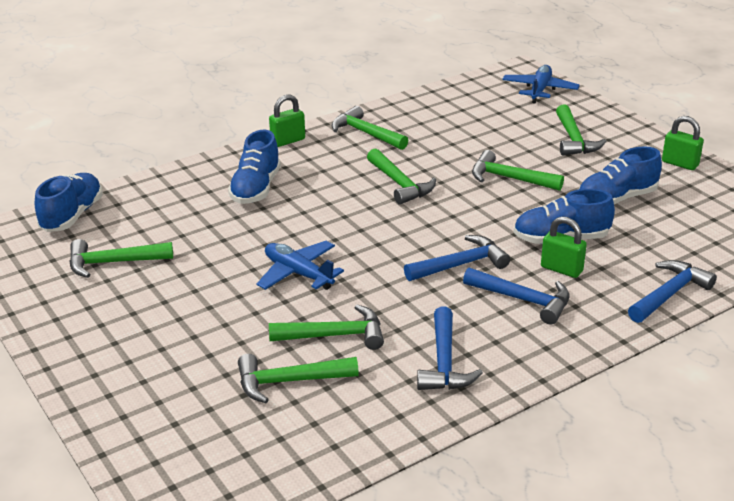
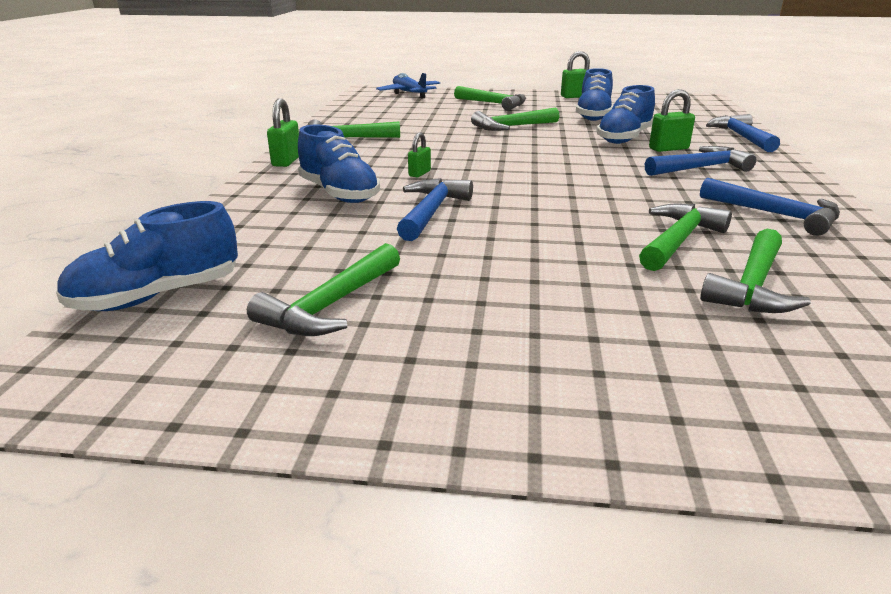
camera: 50 degrees left, 5 degrees down
blue shoe [35,173,103,232] -> blue shoe turned 90 degrees counterclockwise [56,201,238,311]
blue plane [257,241,344,290] -> none
green hammer [367,148,436,205] -> none
blue hammer [404,235,510,281] -> blue hammer moved to [397,178,473,241]
none -> green padlock [408,132,431,177]

